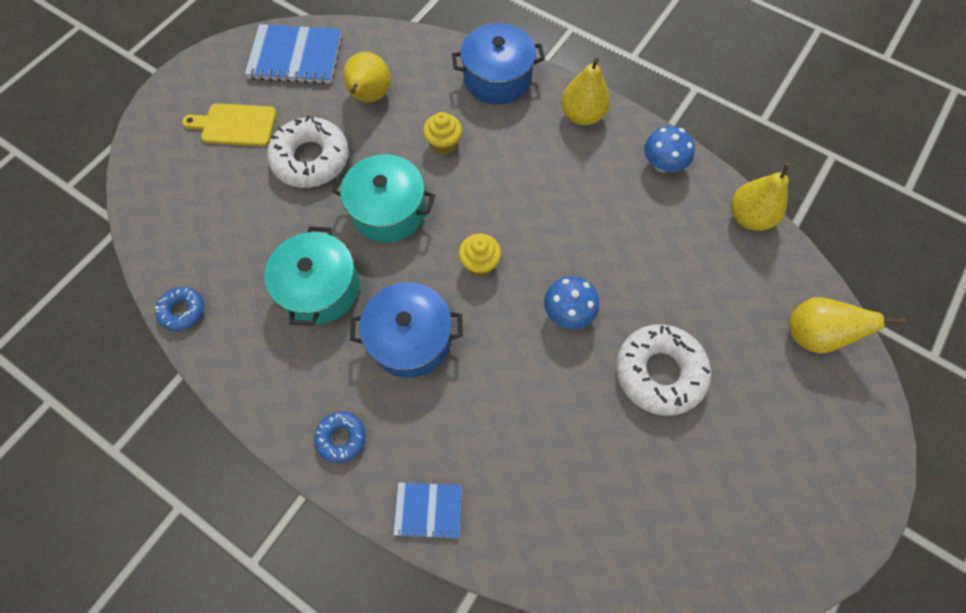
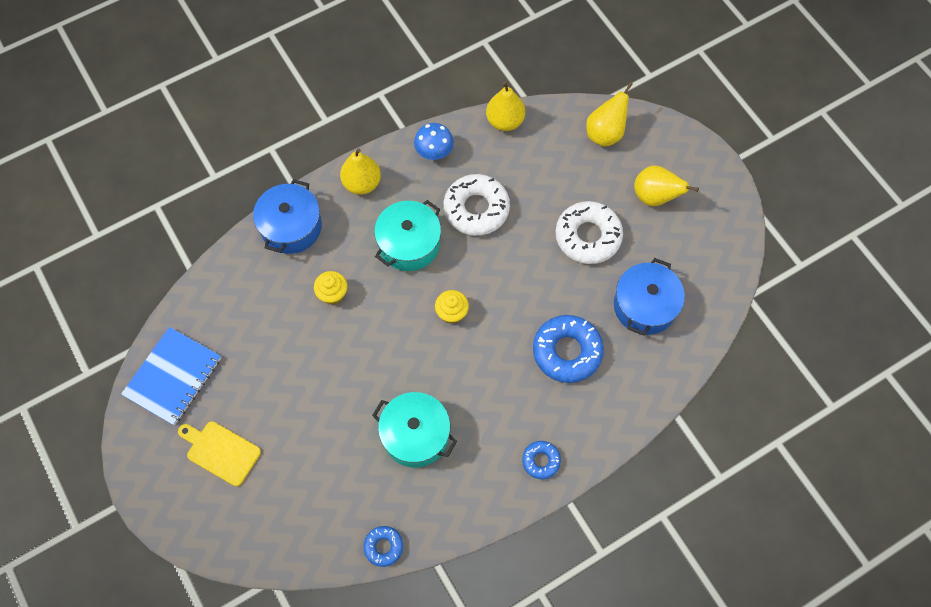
camera: 65 degrees left, 0 degrees up
yellow cutting board [182,103,276,146] -> yellow cutting board turned 90 degrees clockwise [178,421,261,486]
white donut [267,115,349,188] -> white donut moved to [444,174,510,236]
turquoise pot [332,154,435,243] -> turquoise pot moved to [374,200,441,271]
yellow pear [343,52,391,102] -> yellow pear moved to [634,165,699,206]
blue pot [350,282,463,378] -> blue pot moved to [614,258,685,335]
blue notebook [393,482,462,540] -> none
blue mushroom [544,276,599,329] -> none
none -> blue donut [533,315,604,383]

